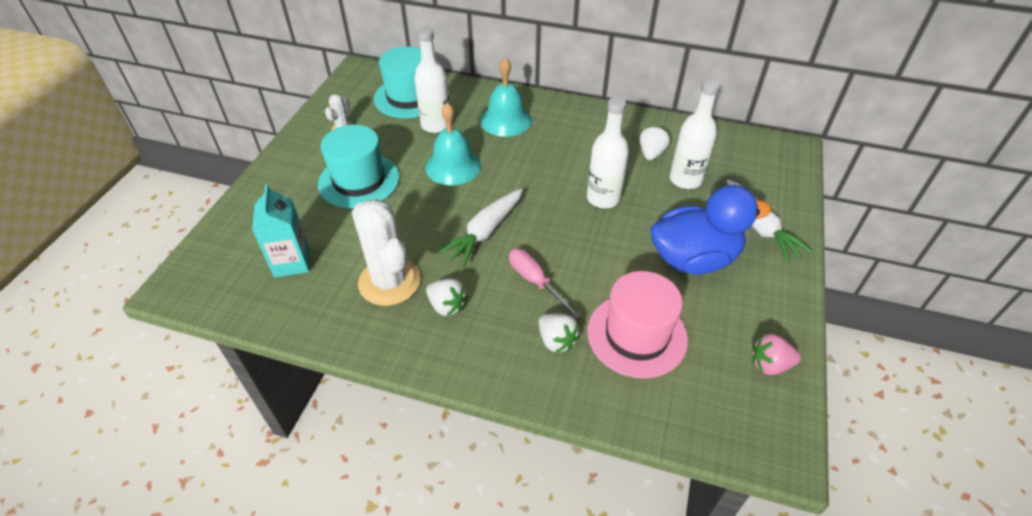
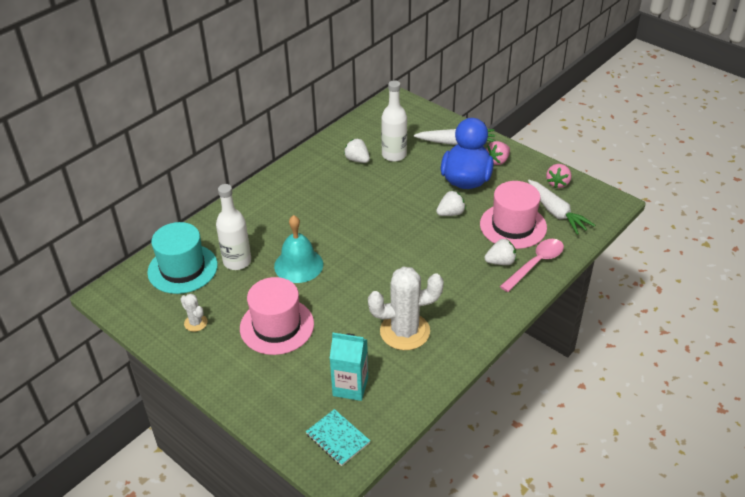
camera: 65 degrees left, 5 degrees down
turquoise hat [318,125,399,209] -> pink hat [240,277,314,355]
white strawberry [426,278,467,316] -> white strawberry moved to [436,191,466,216]
white carrot [438,189,523,267] -> white carrot moved to [528,180,595,235]
turquoise bell [480,58,532,137] -> none
pink screwdriver [509,249,581,319] -> none
white bottle [587,97,629,208] -> none
none -> turquoise notebook [306,409,370,466]
none -> pink strawberry [486,141,510,165]
none -> pink spoon [500,239,564,292]

